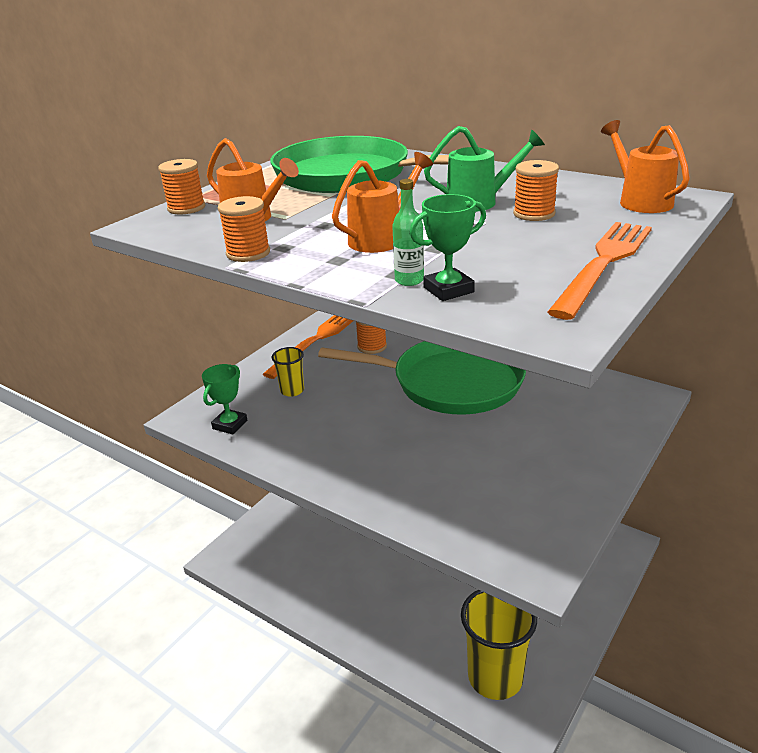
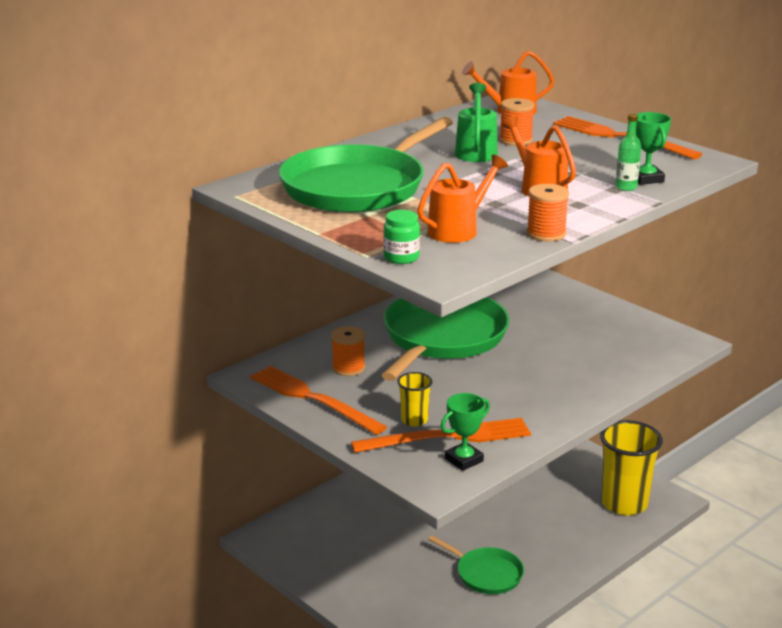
camera: 80 degrees left, 5 degrees down
orange spool [158,159,205,215] -> green jar [384,210,420,264]
green trophy [202,364,247,434] -> green trophy turned 75 degrees counterclockwise [441,393,490,471]
none -> orange fork [351,418,531,453]
none -> green pan [428,535,524,594]

